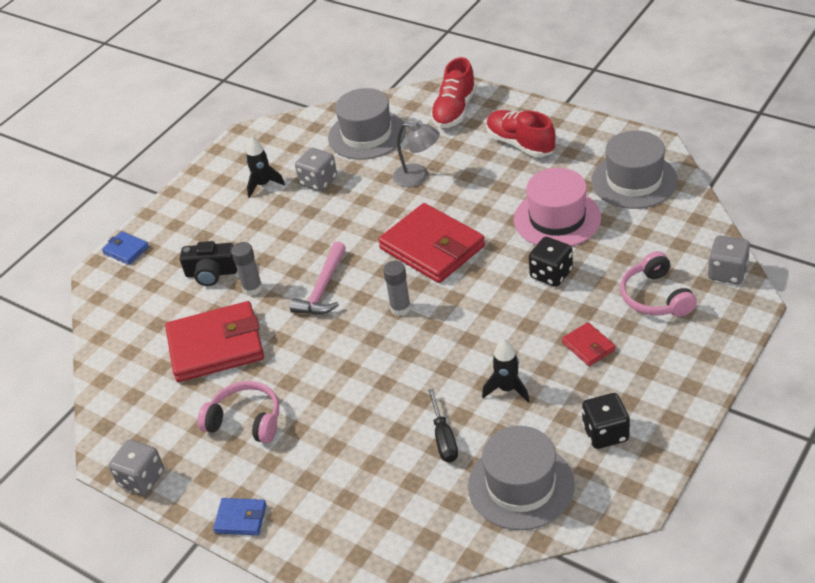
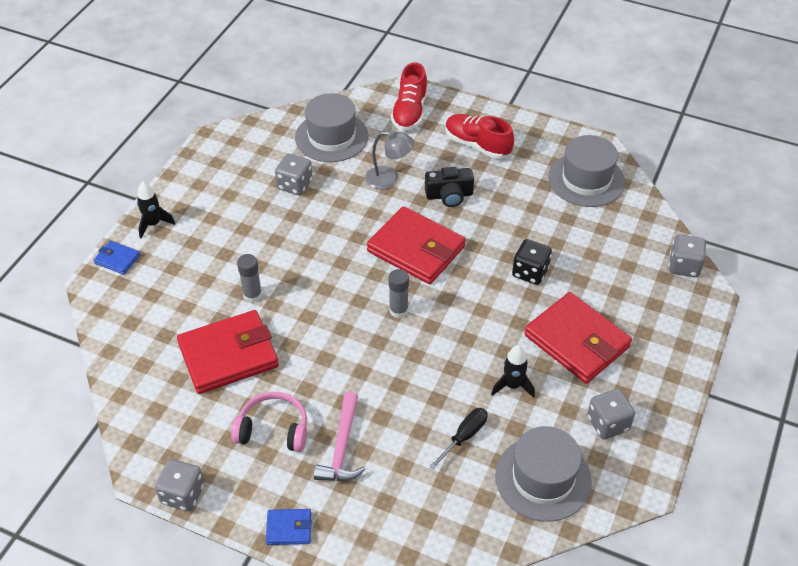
camera: 15 degrees left, 5 degrees up
black camera [180,241,237,286] -> black camera moved to [425,167,474,207]
black rocket [246,137,285,198] -> black rocket moved to [137,182,175,238]
pink hammer [290,241,346,315] -> pink hammer moved to [314,392,365,481]
black screwdriver [428,389,458,462] -> black screwdriver turned 120 degrees counterclockwise [429,408,488,470]
pink hat [514,168,601,246] -> none
red wallet [562,322,615,366] -> red wallet [524,292,632,383], size x2.19
black dice [582,393,630,449] -> grey dice [587,389,635,439]
pink headphones [620,251,697,317] -> none

